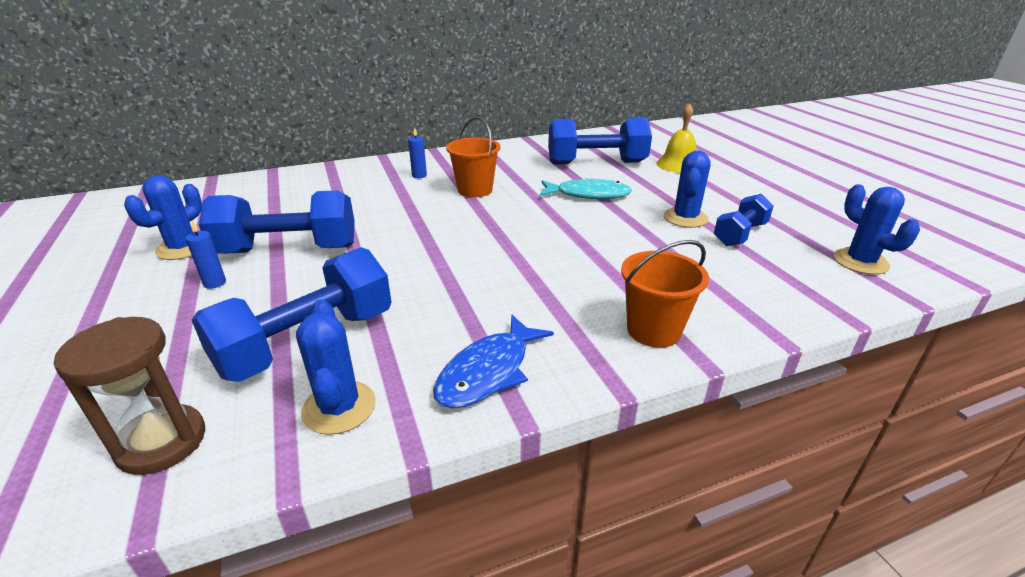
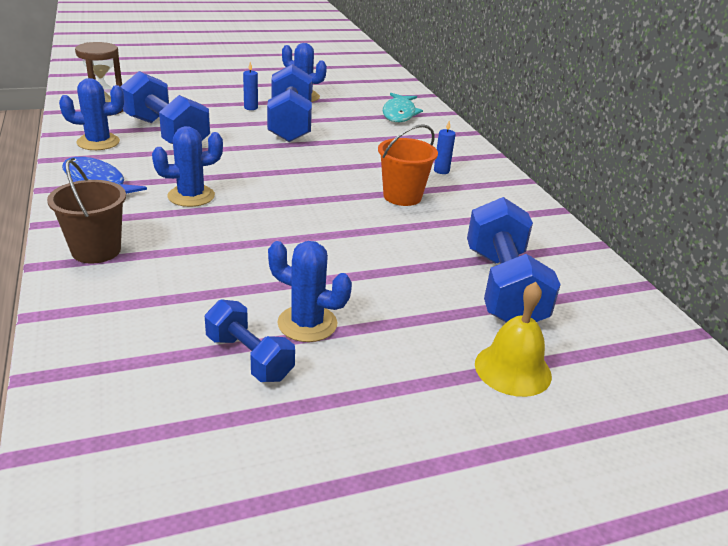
camera: 90 degrees right, 0 degrees up
turquoise fish [540,178,632,199] -> turquoise fish moved to [383,93,423,122]
orange bucket [621,240,709,348] -> brown bucket [47,160,126,264]
blue cactus [834,184,920,275] -> blue cactus moved to [152,126,223,207]

